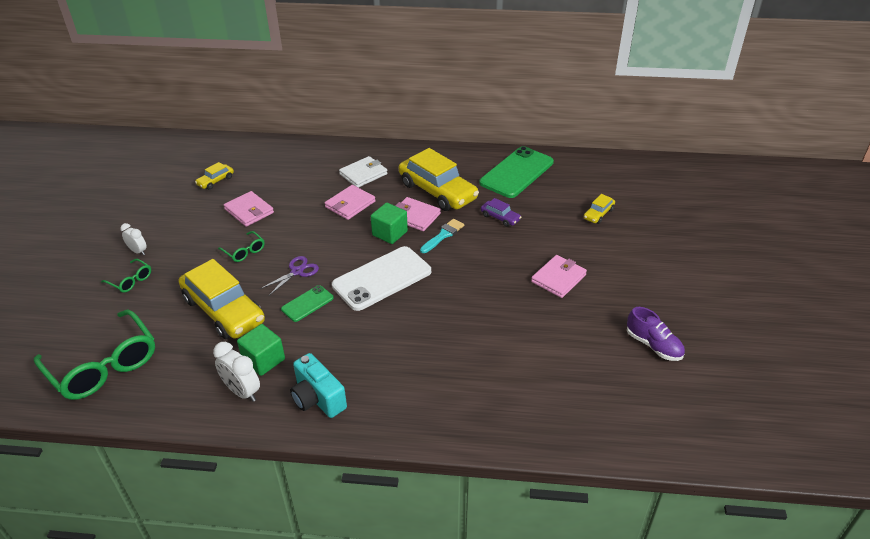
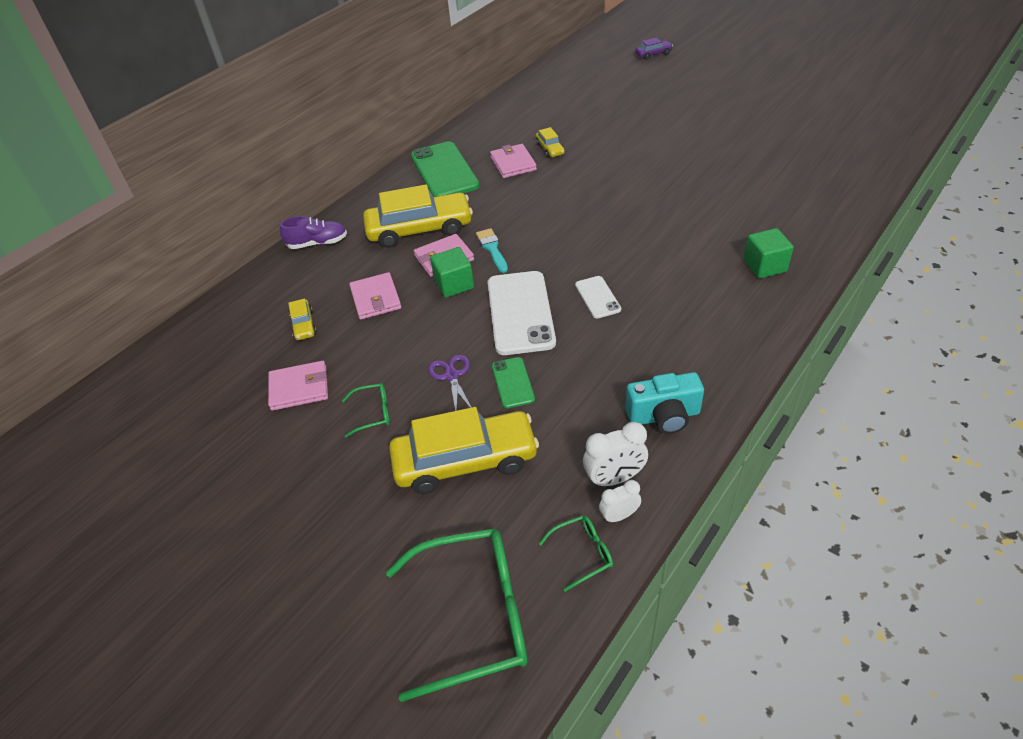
camera: 55 degrees left, 5 degrees up
green glasses [101,259,151,293] -> green glasses moved to [539,516,613,592]
white clock [120,223,147,255] -> white clock moved to [599,480,641,523]
yellow car [195,162,234,190] -> yellow car moved to [288,299,317,340]
green cube [237,324,285,376] -> green cube moved to [743,228,794,279]
white wallet [339,156,388,188] -> none
purple car [481,198,521,227] -> purple car moved to [635,38,673,60]
pink wallet [531,255,587,298] -> pink wallet moved to [490,144,537,178]
purple shoe [627,307,685,361] -> purple shoe moved to [280,216,347,249]
none -> white phone [575,276,621,318]

